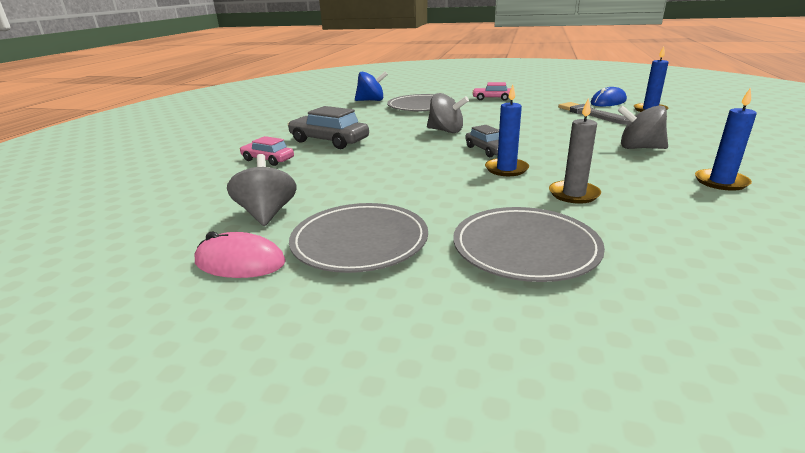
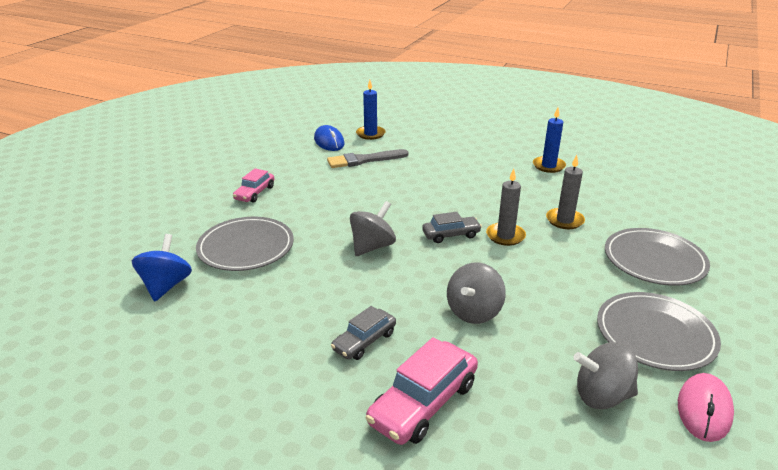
camera: 80 degrees left, 5 degrees up
pink car [240,136,294,166] -> pink car [365,337,478,445], size x1.63
grey car [288,106,369,149] -> grey car [331,306,396,360], size x0.61
blue candle [485,85,529,176] -> grey candle [486,169,526,246]
grey spinning top [617,105,668,149] -> grey spinning top moved to [447,263,506,324]

